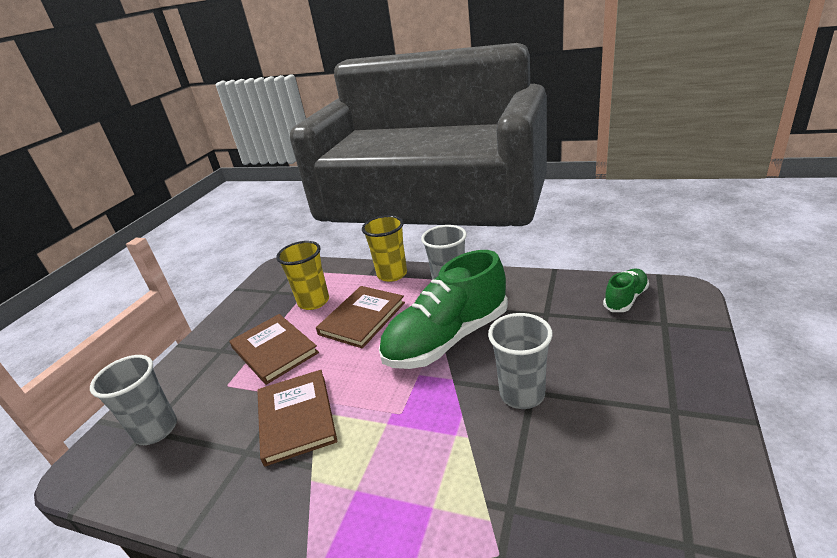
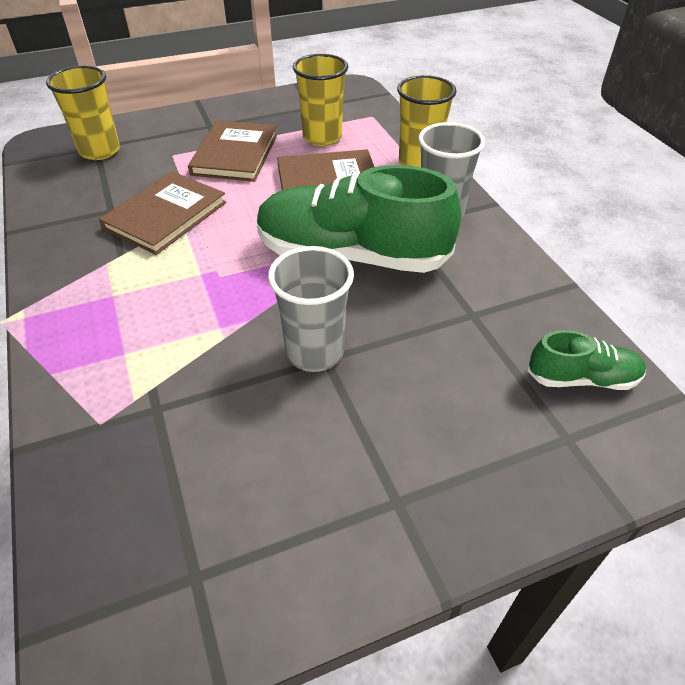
camera: 45 degrees right, 15 degrees up
grey cup [90,355,177,445] -> yellow cup [46,66,120,160]

